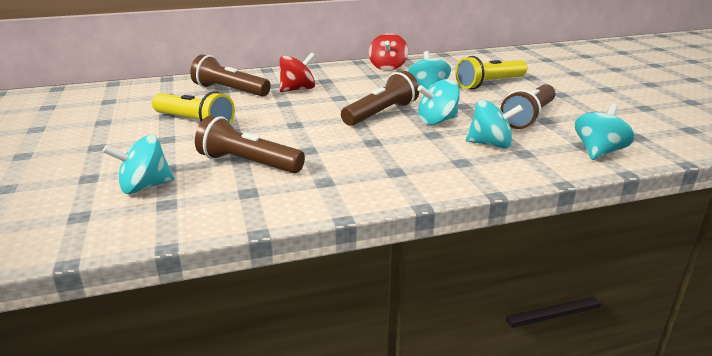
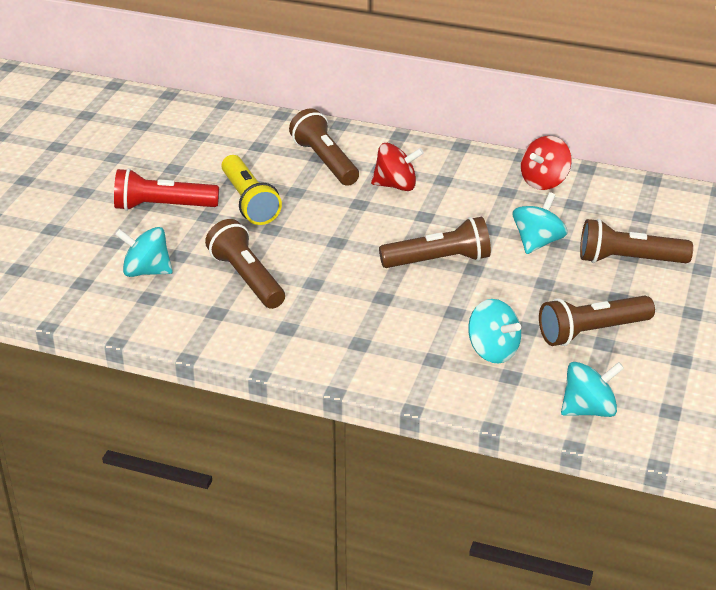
camera: 35 degrees right, 10 degrees up
turquoise spinning top [417,79,460,125] -> none
yellow flashlight [455,56,527,89] -> brown flashlight [580,219,693,263]
none -> red flashlight [114,168,219,211]

